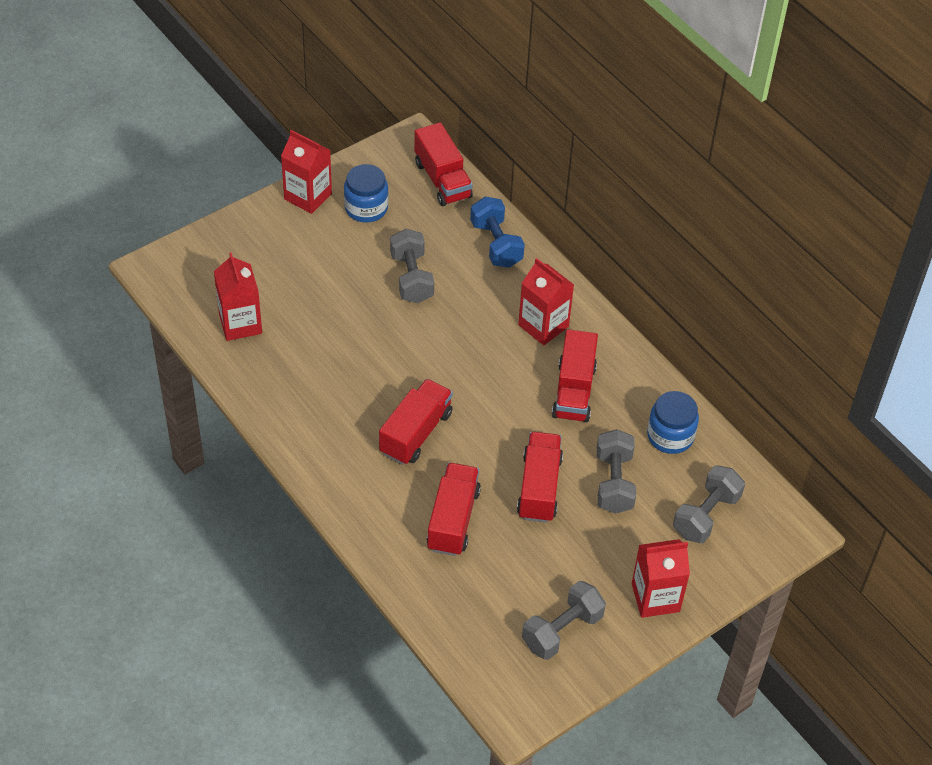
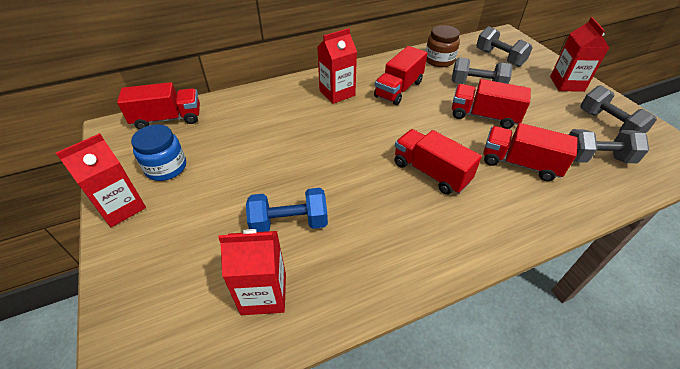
camera: 75 degrees left, 5 degrees down
grey dumbbell [390,229,434,303] -> grey dumbbell moved to [569,129,649,163]
blue dumbbell [470,197,525,268] -> blue dumbbell moved to [246,188,328,232]
red truck [552,329,598,422] -> red truck turned 105 degrees clockwise [374,46,428,105]
blue jar [647,391,699,454] -> brown jar [426,25,460,67]

